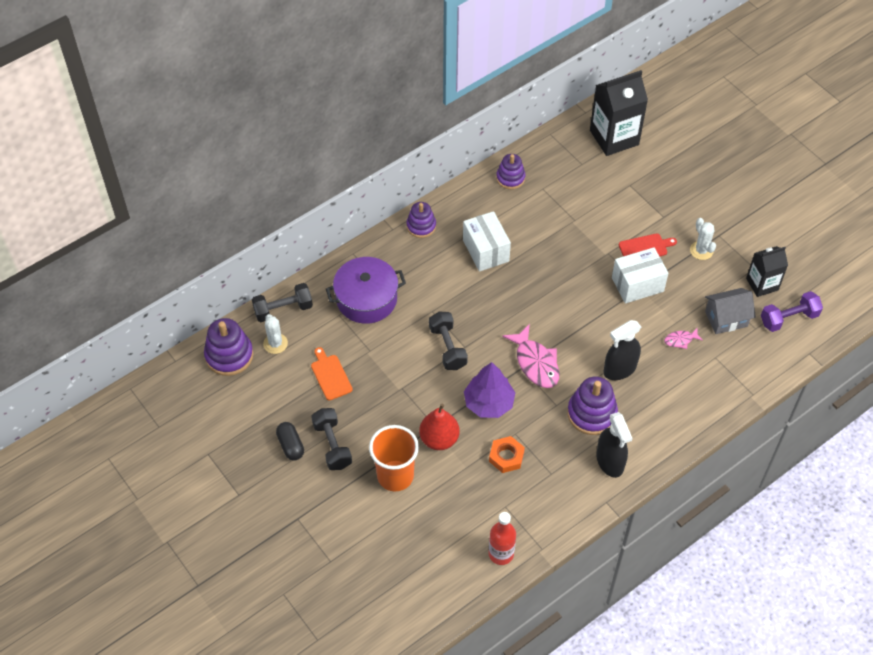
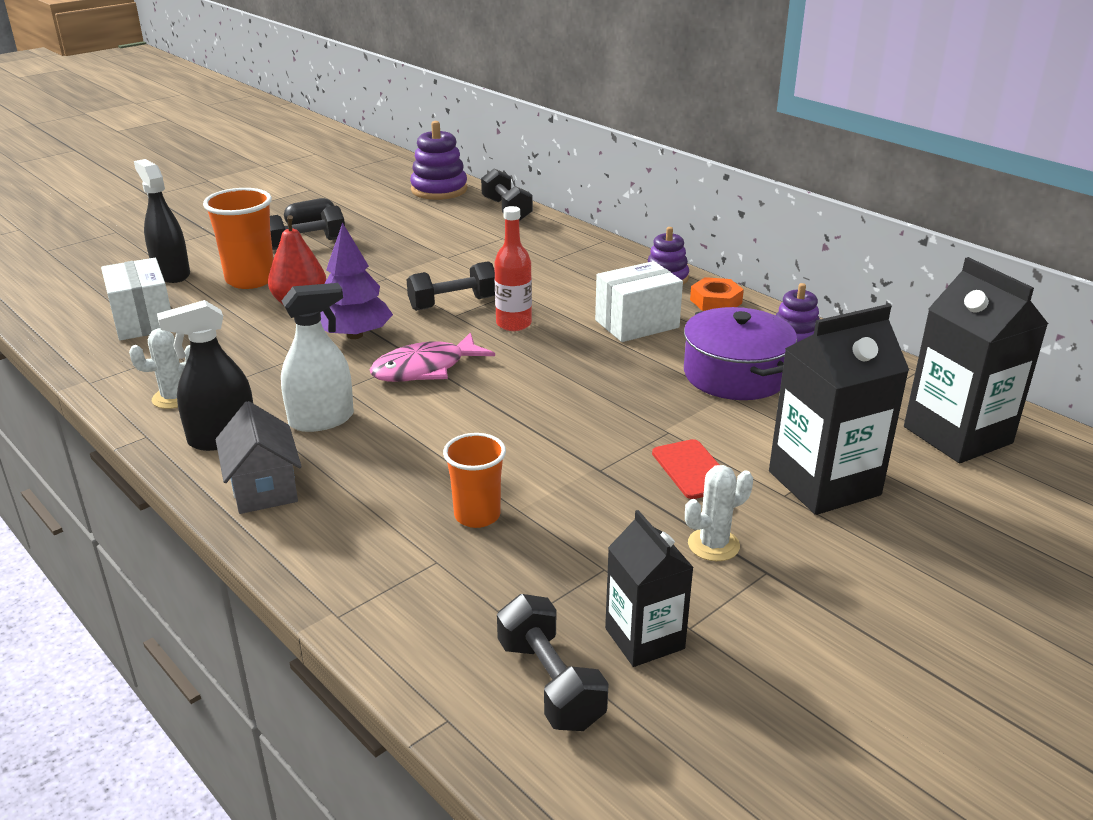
camera: 85 degrees right, 25 degrees down
white cactus [263,314,288,354] -> white cactus moved to [129,328,190,409]
orange cutting board [311,347,353,400] -> none
purple pot [326,257,406,324] -> purple pot moved to [684,307,797,400]
orange nut [489,436,525,473] -> orange nut moved to [690,277,744,311]
red bottle [489,512,516,565] -> red bottle moved to [494,206,532,331]
purple stacking toy [567,376,618,435] -> white spray bottle [281,283,354,432]
black spray bottle [603,320,641,380] -> black spray bottle moved to [134,159,190,283]
white box [612,247,668,303] -> white box moved to [101,258,171,341]
pink fish [664,328,703,349] -> orange cup [443,433,506,528]
grey house [705,288,756,334] -> grey house moved to [216,401,302,514]
purple dumbbell [761,291,823,332] -> black dumbbell [497,594,609,731]
none -> black carton [769,304,909,515]

